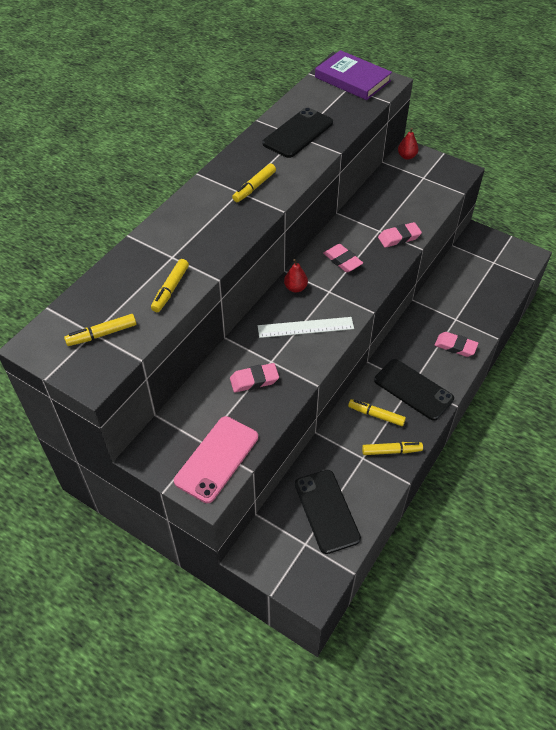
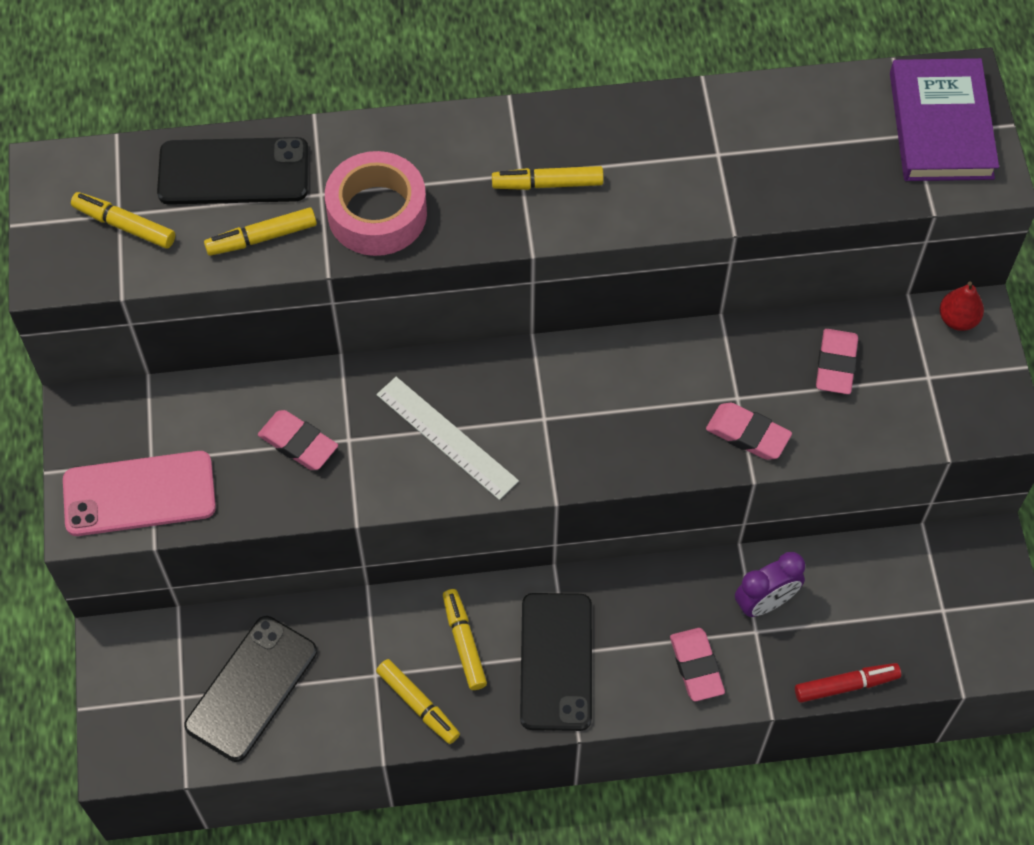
camera: 50 degrees right, 10 degrees up
black phone [262,107,333,158] -> black phone moved to [157,137,309,205]
red pear [284,259,308,293] -> none
pink eraser [323,244,363,273] -> pink eraser moved to [816,329,858,394]
none -> pink tape [325,151,427,256]
none -> purple clock [735,552,805,617]
none -> red marker [795,663,901,703]

